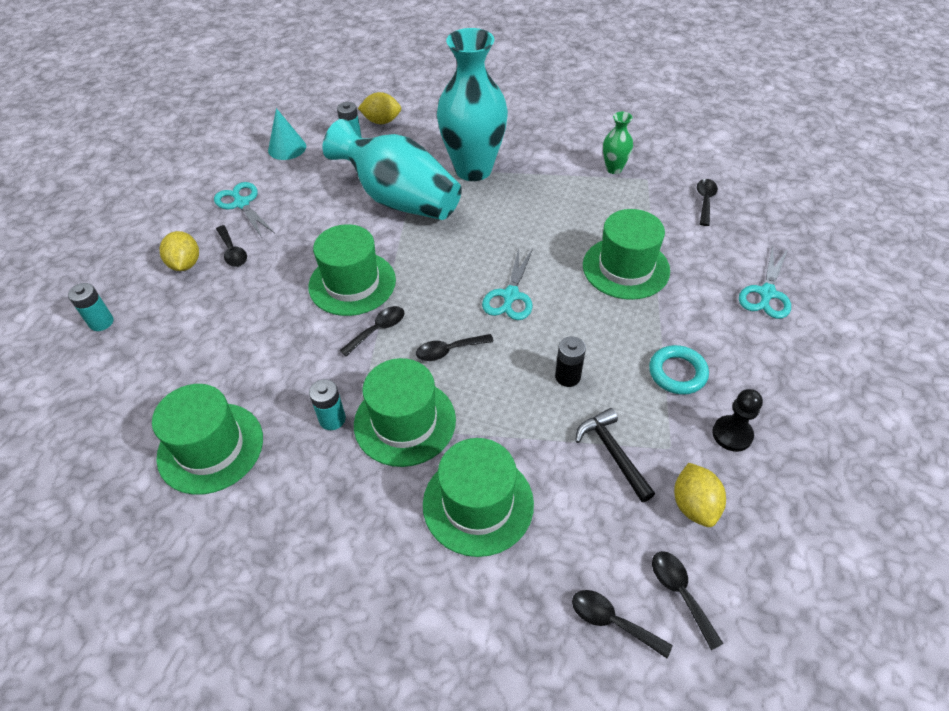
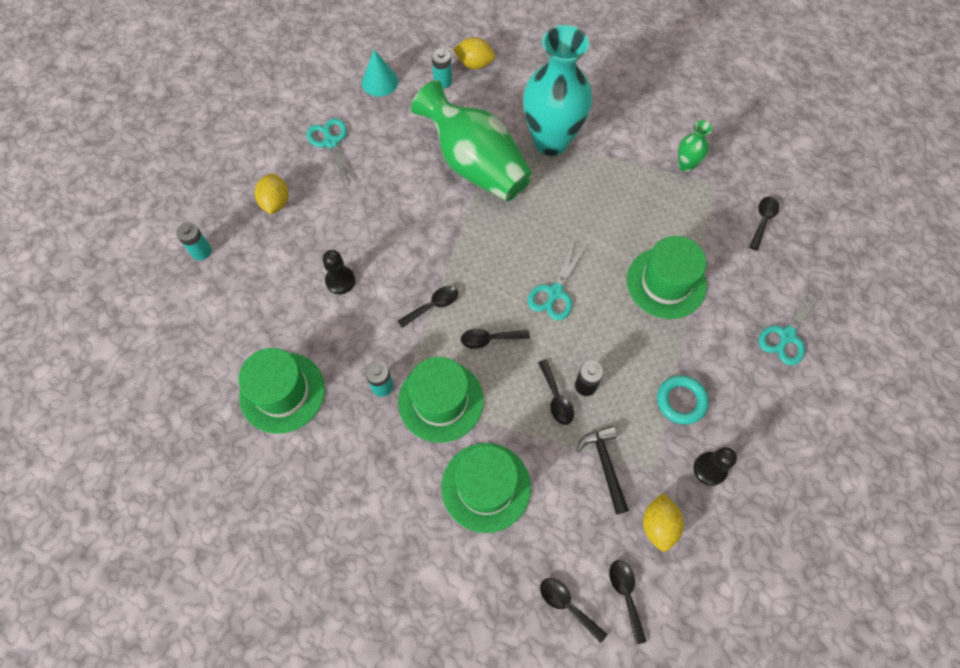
camera: 10 degrees right, 15 degrees up
black spoon [216,225,247,267] -> black spoon moved to [538,360,574,425]
green hat [308,224,396,316] -> none
turquoise vase [322,119,462,220] -> green vase [411,80,533,201]
none -> black pawn [323,250,355,294]

